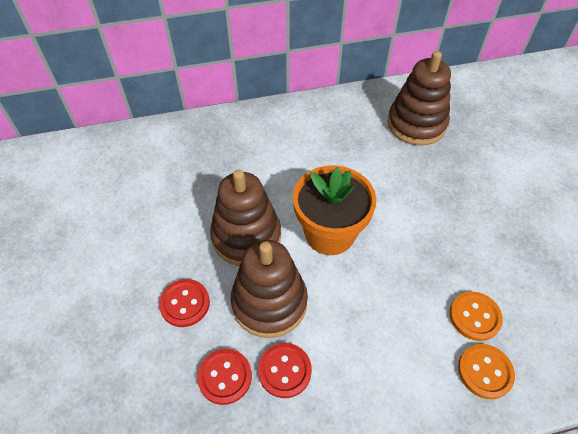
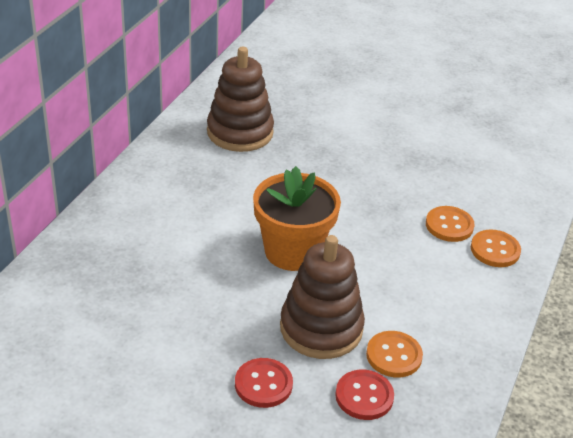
camera: 55 degrees left, 15 degrees down
brown stacking toy [210,169,281,266] -> none
red button [258,343,312,398] -> orange button [366,331,423,378]

